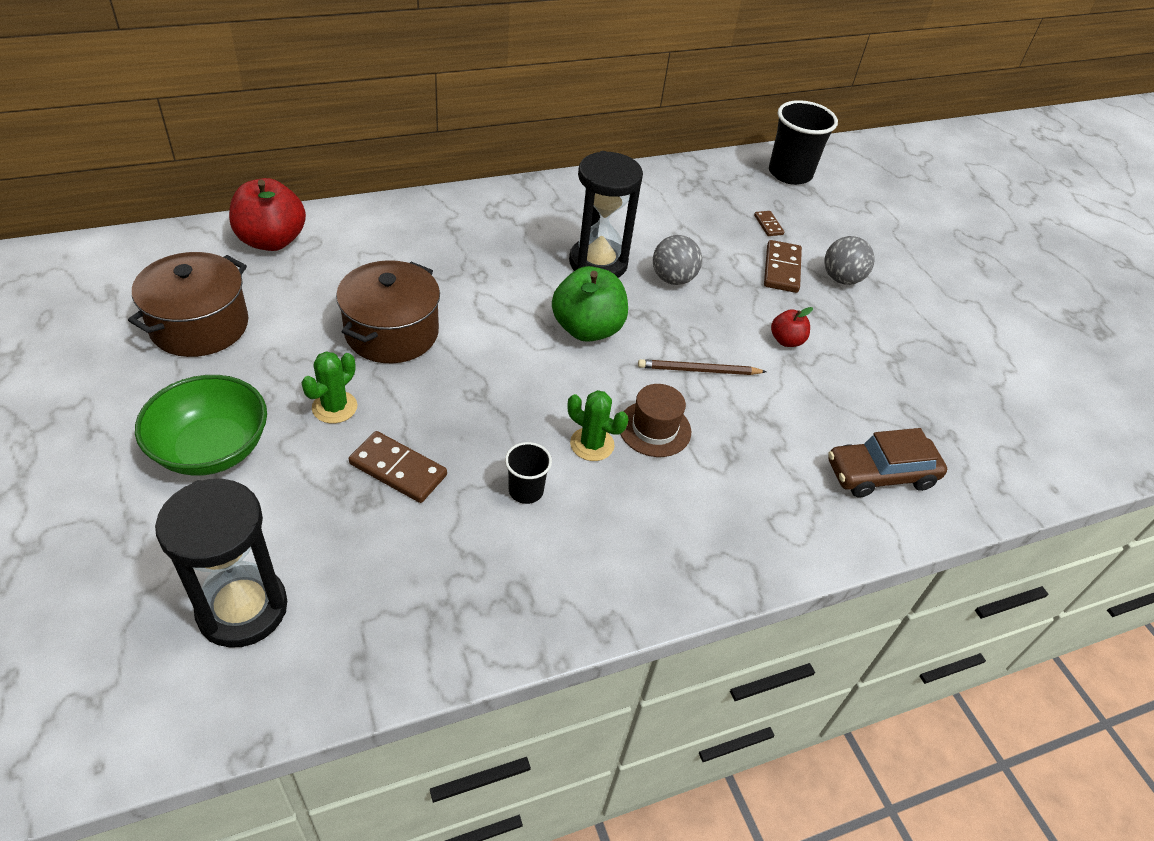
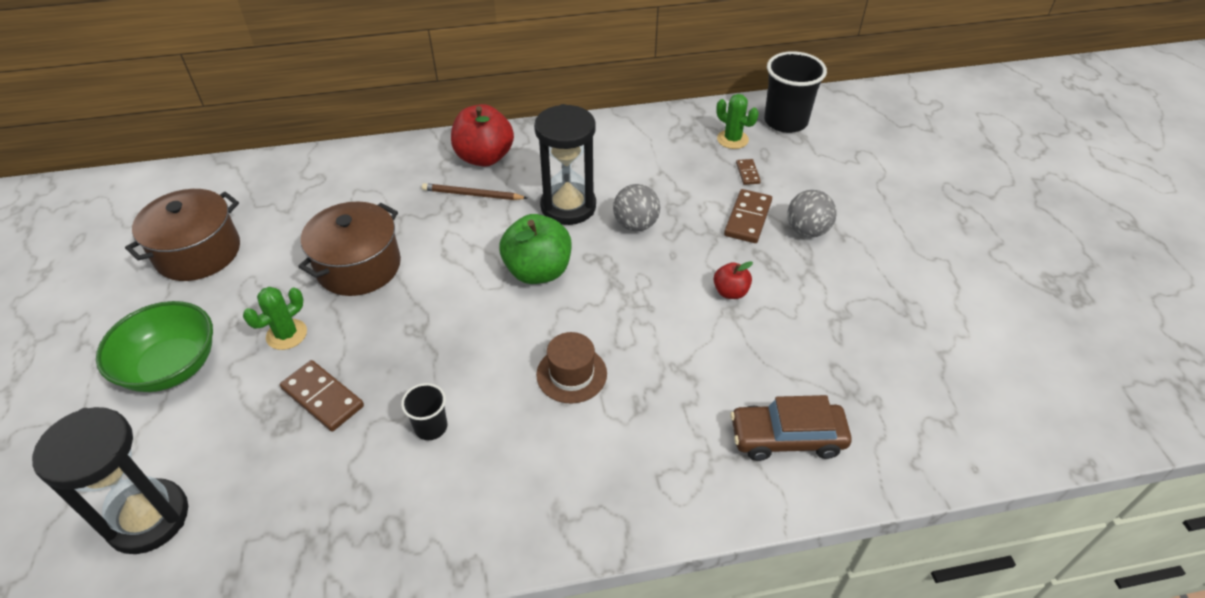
camera: 15 degrees right, 0 degrees up
red apple [229,178,306,251] -> red apple moved to [451,104,514,167]
green cactus [568,390,628,461] -> green cactus moved to [716,94,759,149]
brown pencil [638,359,767,375] -> brown pencil moved to [422,183,527,200]

